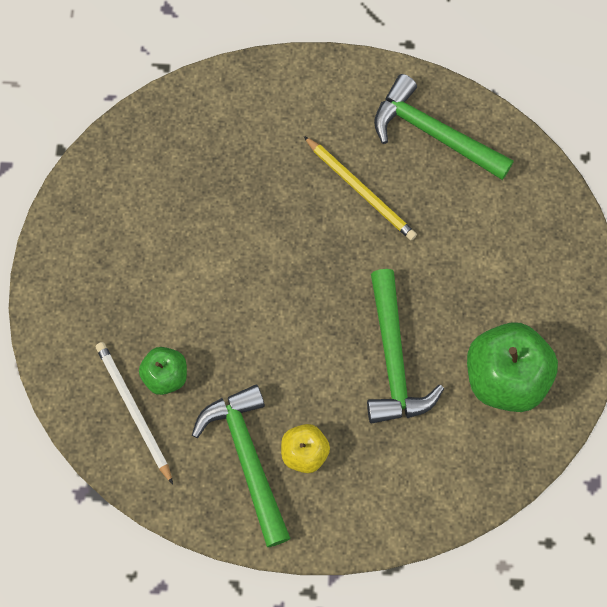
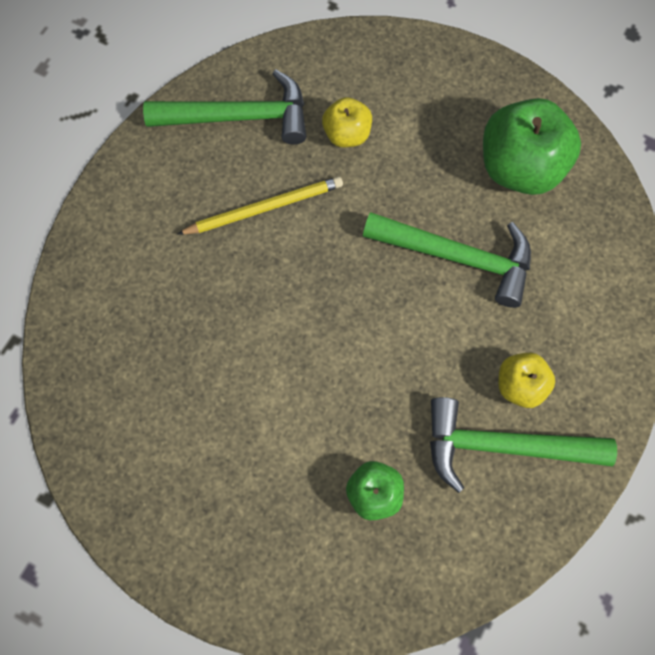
camera: 65 degrees left, 0 degrees up
white pencil [96,342,173,484] -> none
green hammer [374,74,514,180] -> green hammer turned 150 degrees counterclockwise [143,69,306,145]
none -> yellow apple [322,97,372,147]

